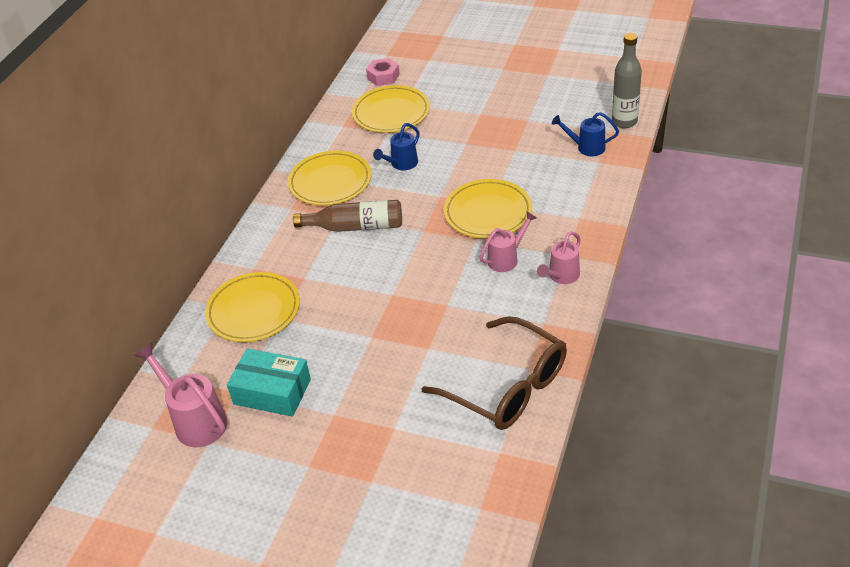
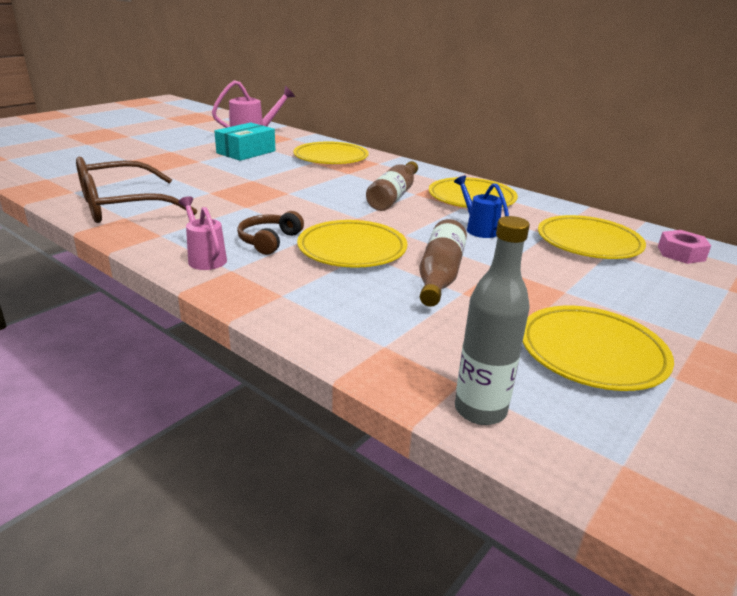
camera: 105 degrees right, 15 degrees down
pink watering can [479,211,537,272] -> brown headphones [237,211,304,255]
blue watering can [552,112,619,156] -> none
none -> brown bottle [419,219,467,307]
none -> yellow plate [523,306,674,391]

